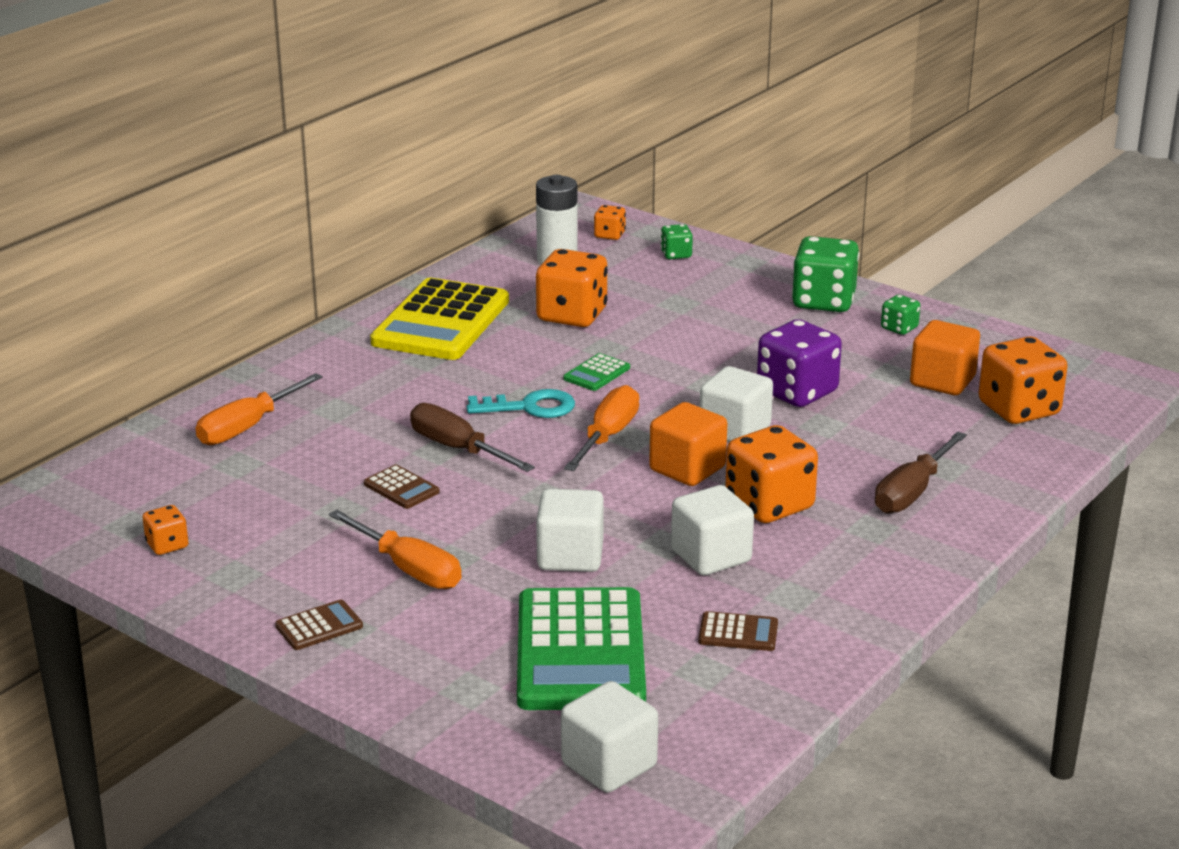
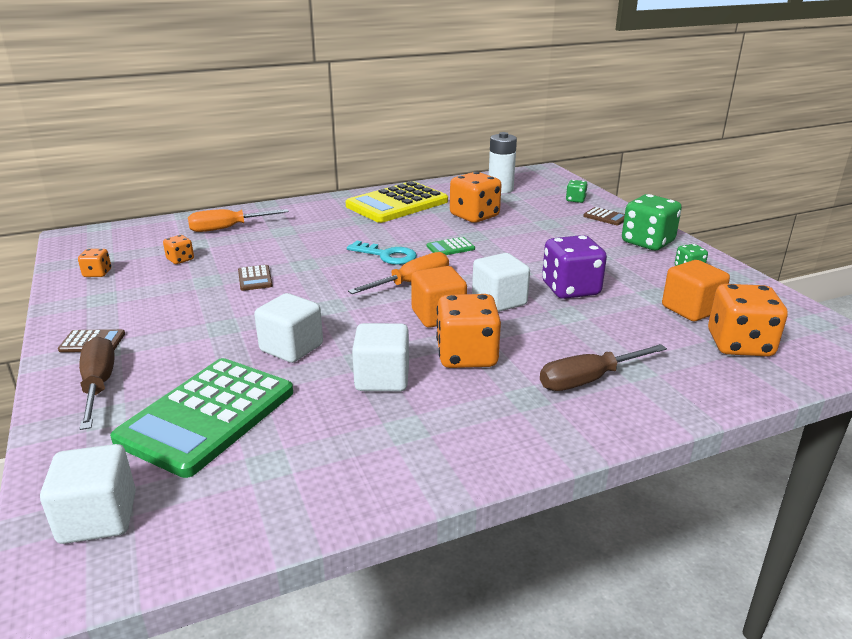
camera: 30 degrees right, 0 degrees up
orange screwdriver [329,510,462,589] -> none
brown screwdriver [410,403,535,472] -> brown screwdriver moved to [79,336,115,430]
orange dice [594,205,626,240] -> orange dice moved to [163,235,194,264]
brown calculator [698,611,778,651] -> brown calculator moved to [583,207,625,225]

